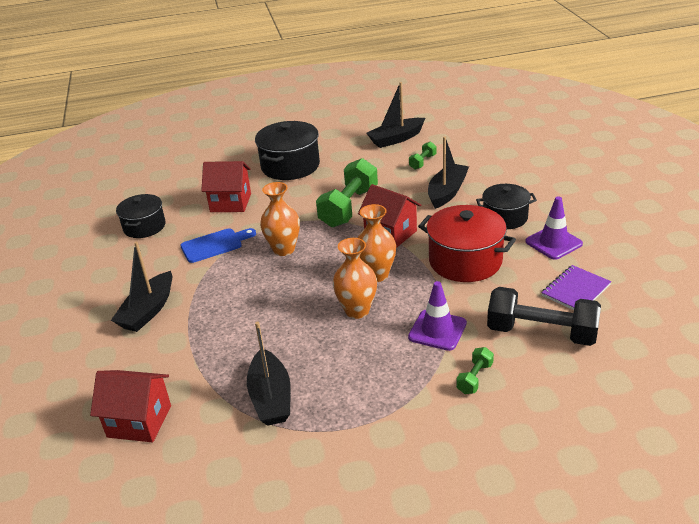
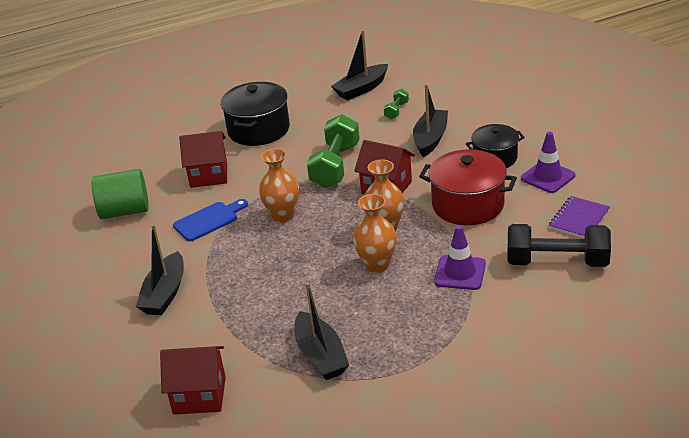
camera: 10 degrees left, 0 degrees up
black pot [116,194,165,238] -> green cylinder [92,169,149,219]
green dumbbell [456,347,494,394] -> none

